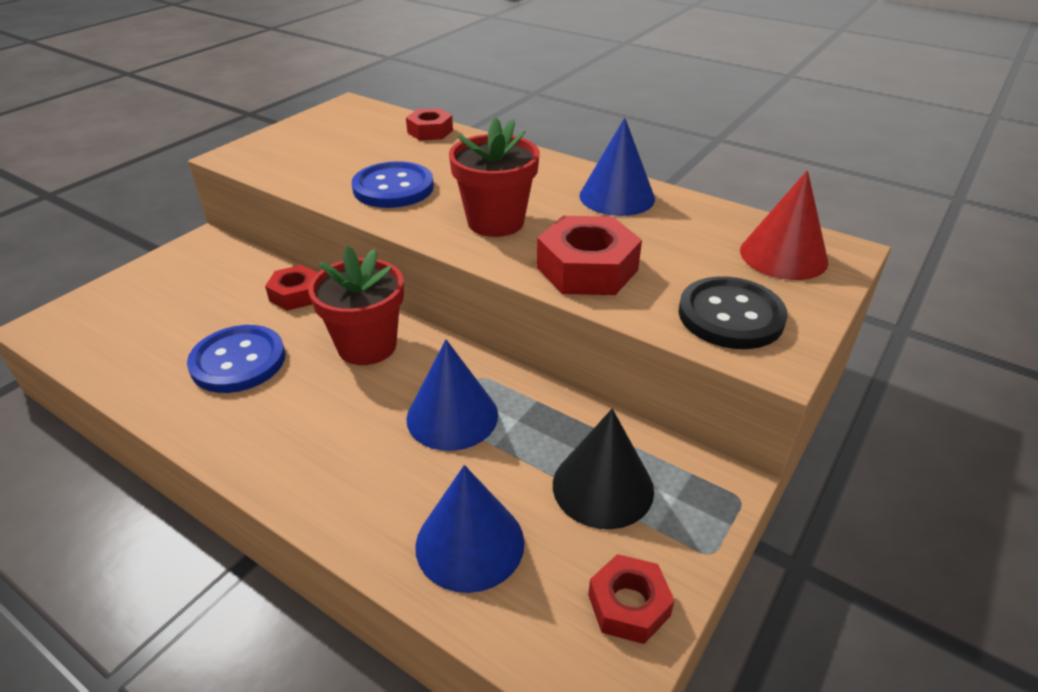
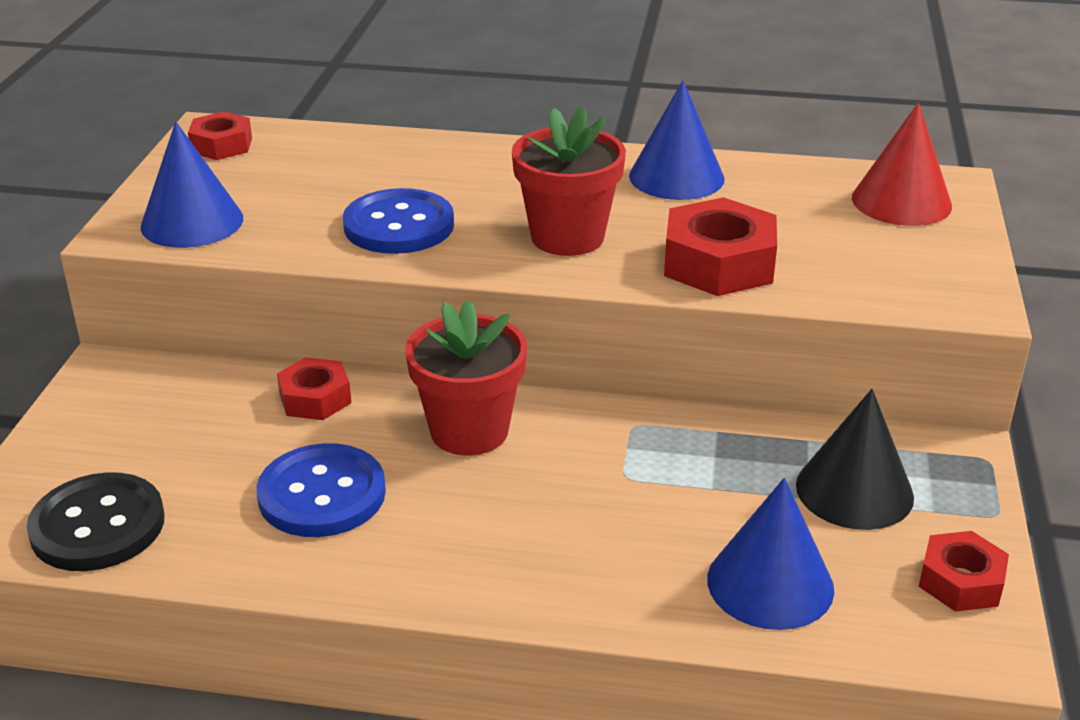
camera: 25 degrees left, 5 degrees down
red nut [406,108,453,141] -> red nut moved to [188,112,252,160]
blue cone [406,340,498,451] -> blue cone moved to [141,121,243,248]
black button [678,276,788,349] -> black button moved to [27,472,165,571]

